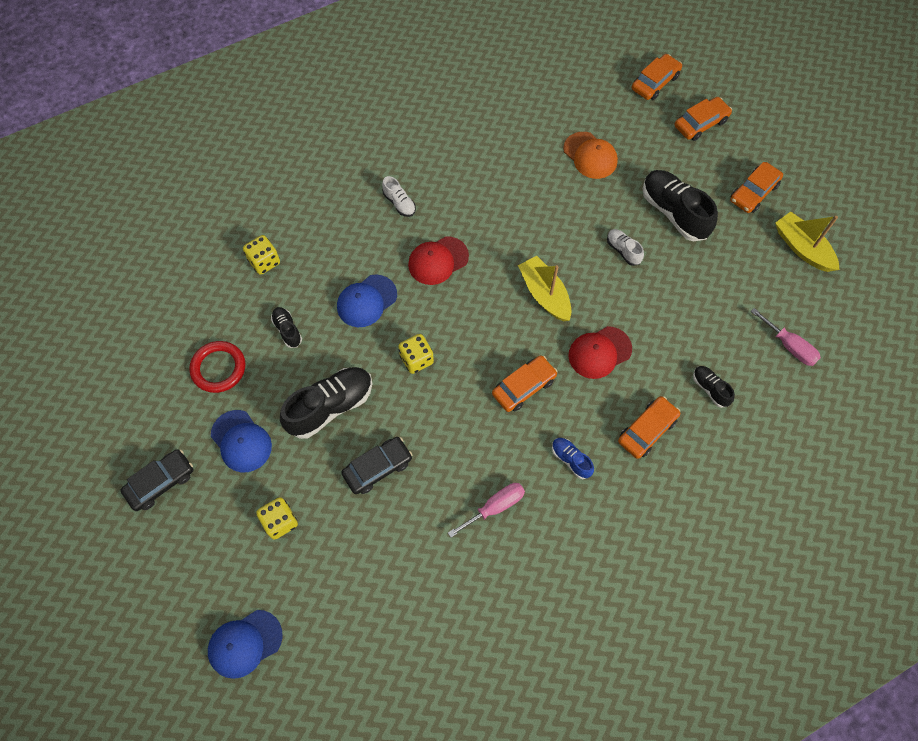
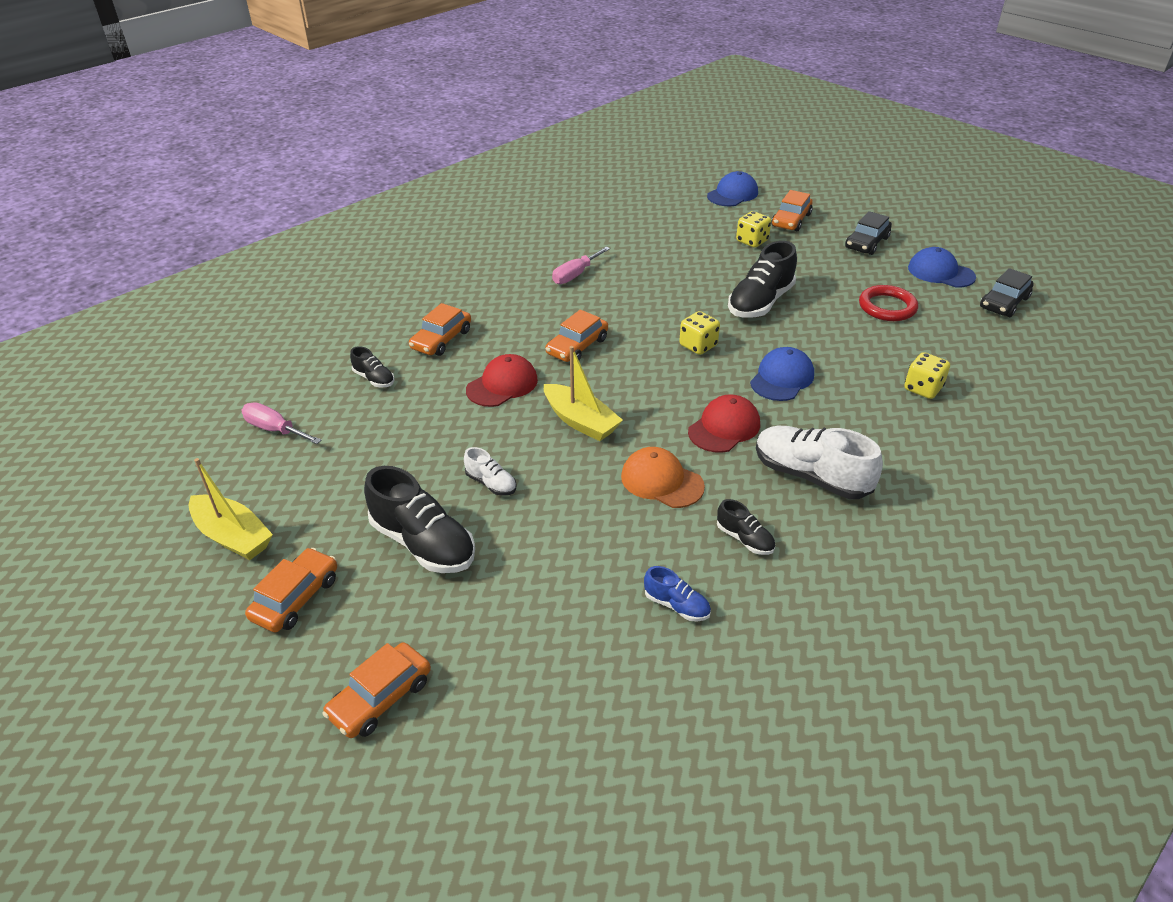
camera: 165 degrees right, 25 degrees down
blue cap [211,410,272,472] -> blue cap moved to [908,247,976,287]
black shoe [271,307,302,348] -> black shoe moved to [717,499,775,555]
black car [341,437,412,494] -> black car moved to [980,268,1034,317]
white shoe [382,176,416,217] -> white shoe [756,426,883,499], size x1.99
blue shoe [552,438,594,479] -> blue shoe moved to [644,566,711,621]
orange cap [563,132,618,179] -> orange cap moved to [621,447,705,508]
orange car [632,54,682,100] -> orange car moved to [771,190,813,231]

